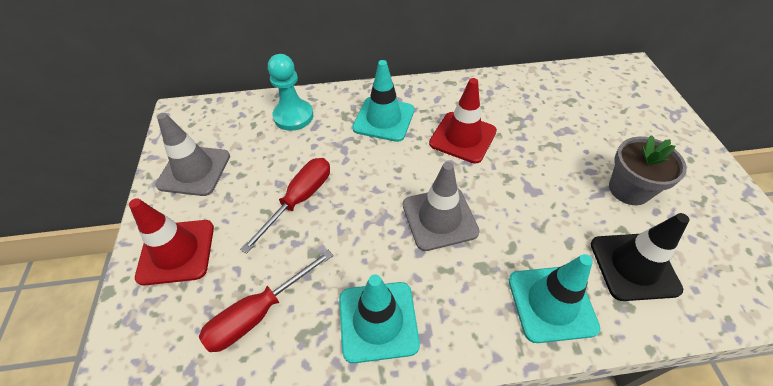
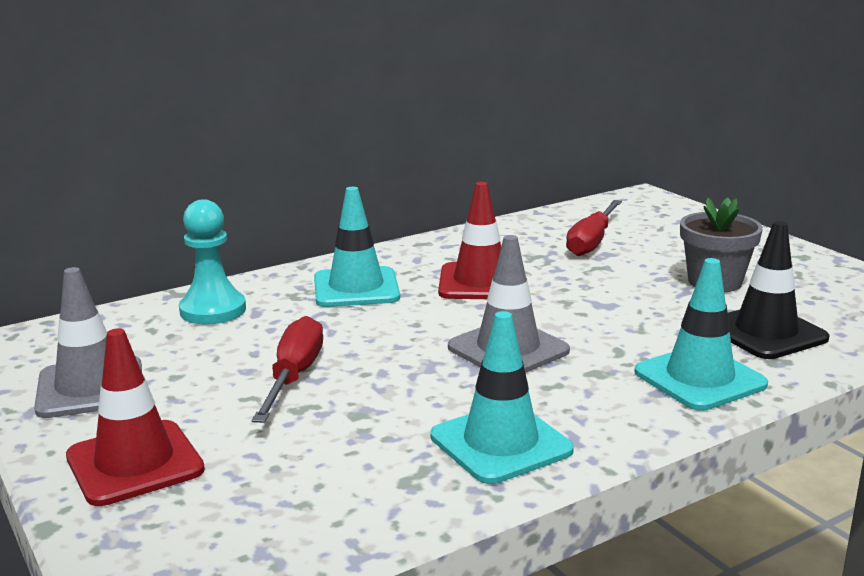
camera: 25 degrees left, 30 degrees down
red screwdriver [199,250,333,352] -> red screwdriver moved to [566,200,622,256]

